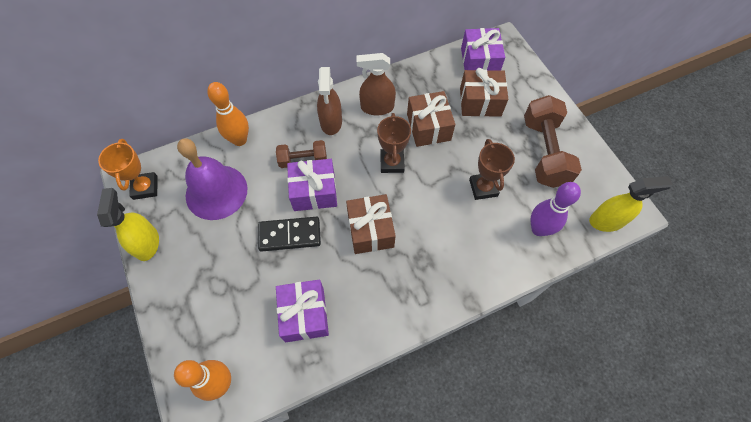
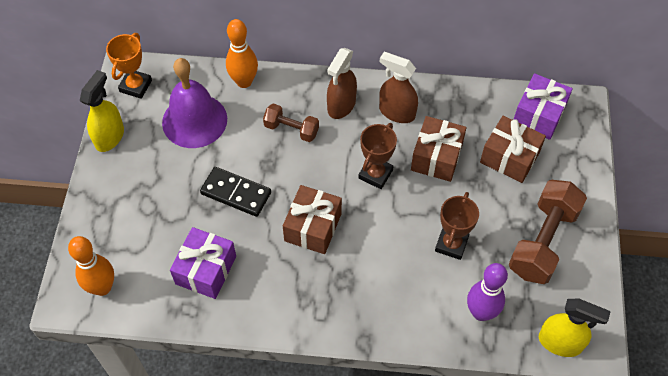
camera: 30 degrees right, 5 degrees down
purple gift [287,159,337,211] -> none

